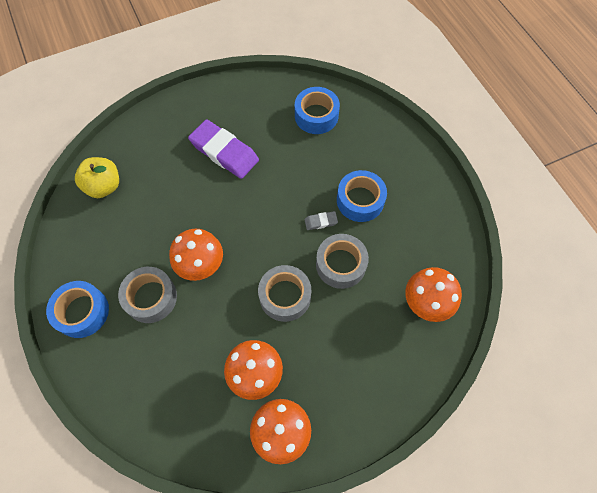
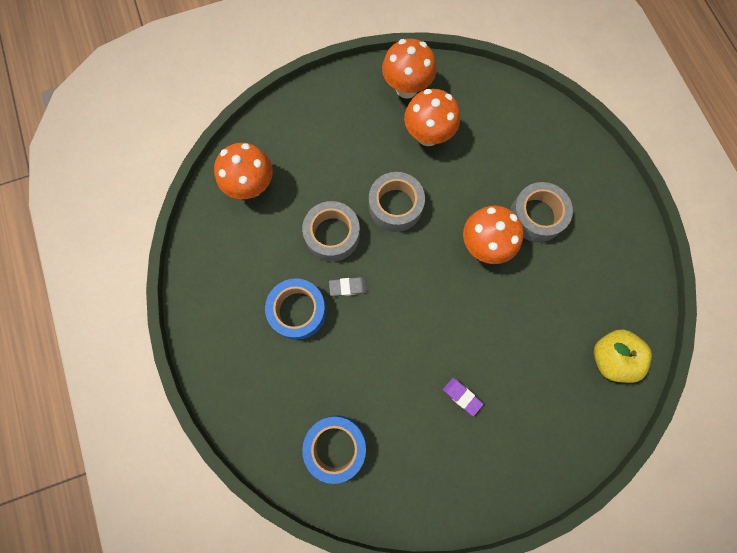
camera: 175 degrees left, 10 degrees up
blue tape [46,281,109,338] -> none
purple eraser [188,120,259,179] -> purple eraser [443,378,483,416], size x0.44

